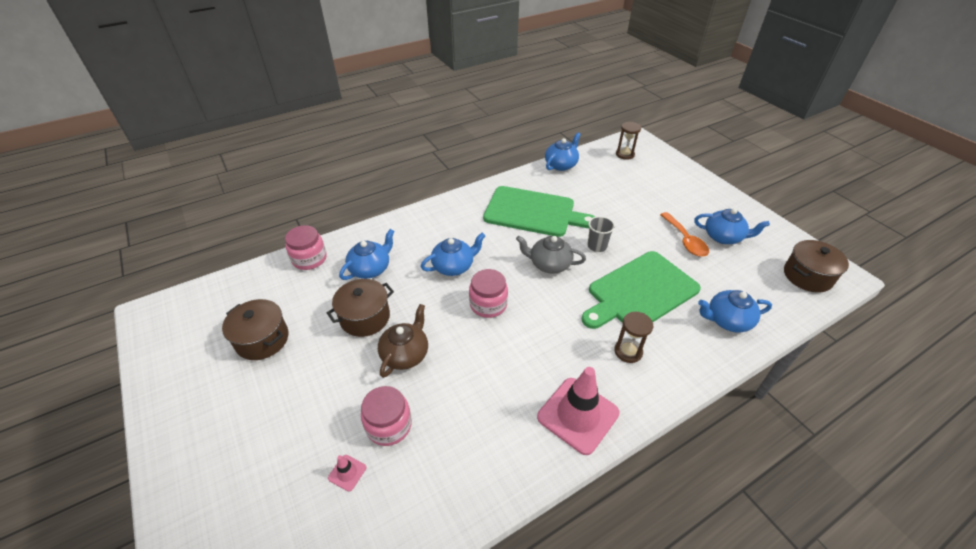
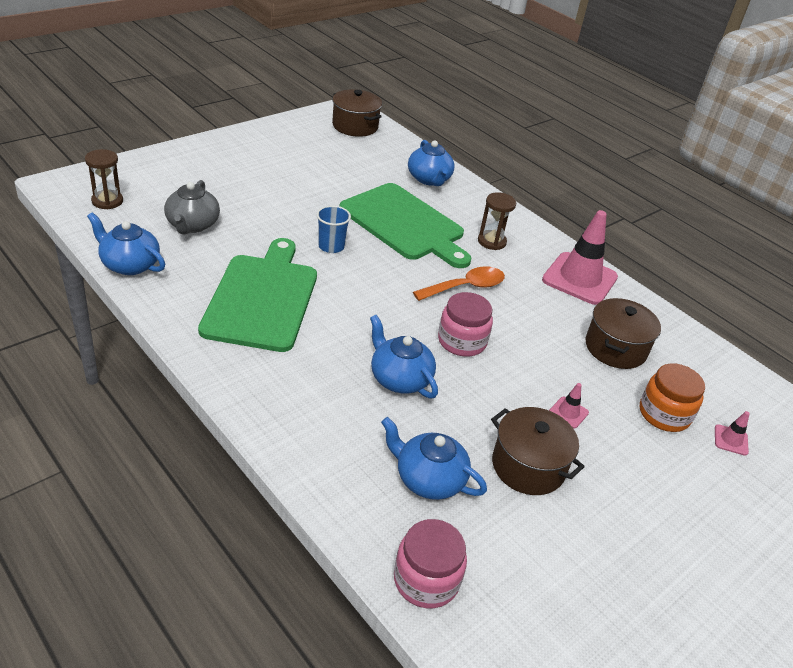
camera: 105 degrees left, 5 degrees down
brown pot [222,299,288,360] -> brown pot moved to [586,298,661,369]
pink jar [361,386,412,446] -> orange jar [640,363,705,432]
brown teapot [378,304,428,378] -> pink traffic cone [549,383,589,429]
grey teapot [516,236,586,274] -> grey teapot moved to [164,180,220,234]
grey cup [587,216,615,252] -> blue cup [316,205,351,253]
orange spoon [660,212,709,257] -> orange spoon moved to [413,266,505,301]
blue teapot [694,208,770,244] -> none

